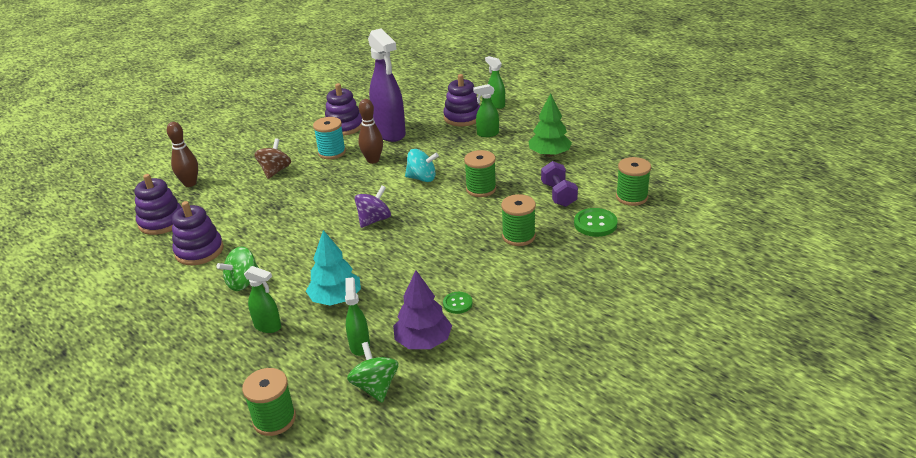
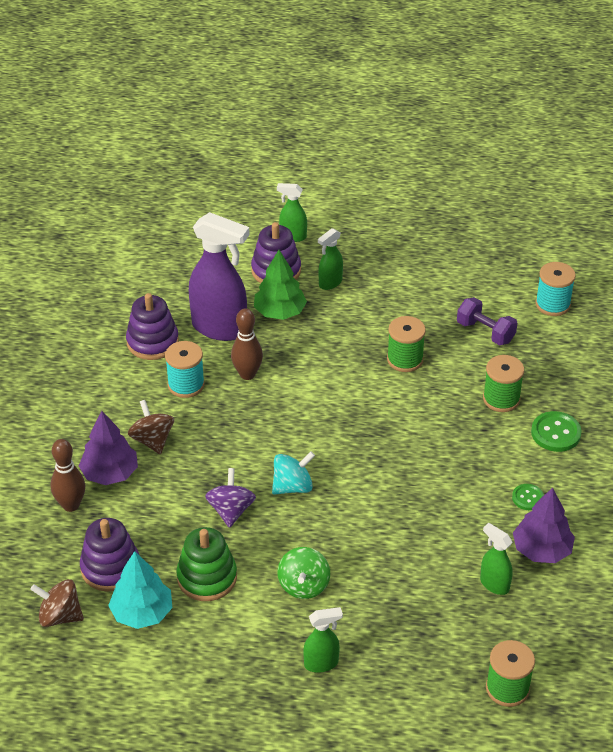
camera: 40 degrees left, 10 degrees up
purple stacking toy [172,201,224,265] -> green stacking toy [176,527,237,601]
green spray bottle [244,266,281,333] -> green spray bottle moved to [303,607,343,672]
turquoise tree [306,230,361,306] -> turquoise tree moved to [108,551,172,629]
green spinning top [347,342,399,403] -> none
purple spinning top [355,185,391,228] -> purple spinning top moved to [205,468,256,528]
turquoise spinning top [405,149,439,182] -> turquoise spinning top moved to [272,452,315,495]
green tree [529,93,572,157] -> green tree moved to [254,250,307,320]
green button [574,208,618,237] -> green button moved to [531,411,582,452]
green spool [616,157,651,206] -> turquoise spool [535,262,576,316]
none -> brown spinning top [30,579,84,627]
none -> purple tree [79,411,138,485]

